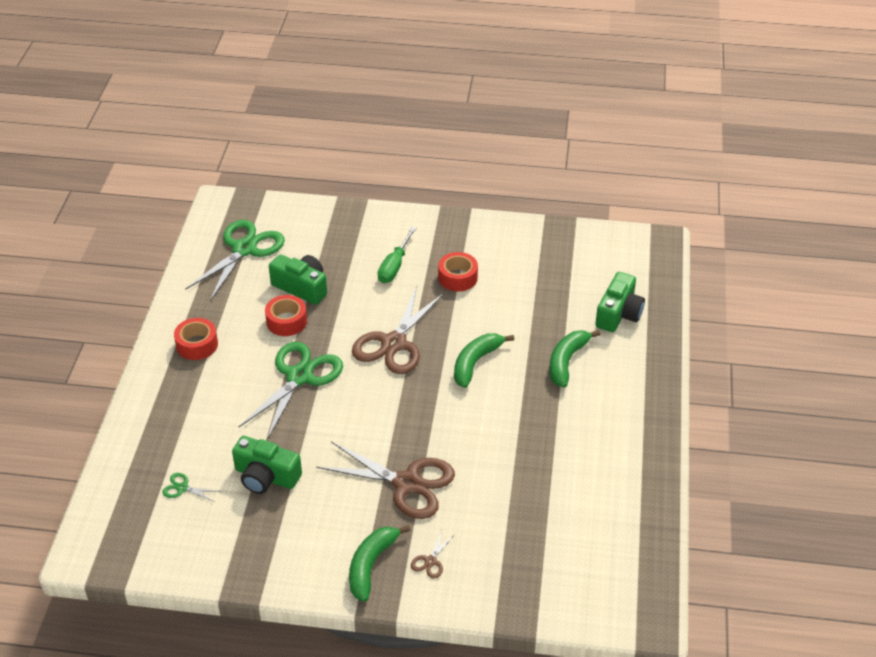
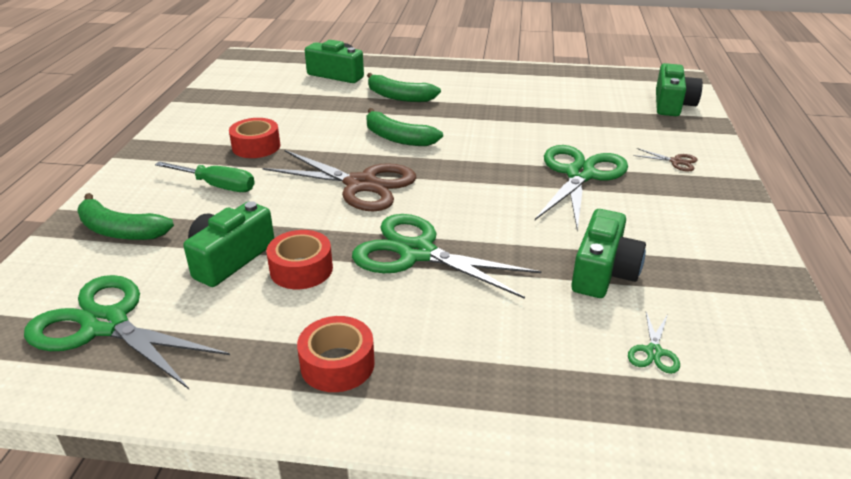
camera: 90 degrees left, 10 degrees down
brown scissors [316,441,455,519] -> green scissors [535,145,628,231]
green banana [349,525,411,602] -> green banana moved to [77,193,174,240]
none -> green camera [656,63,703,116]

